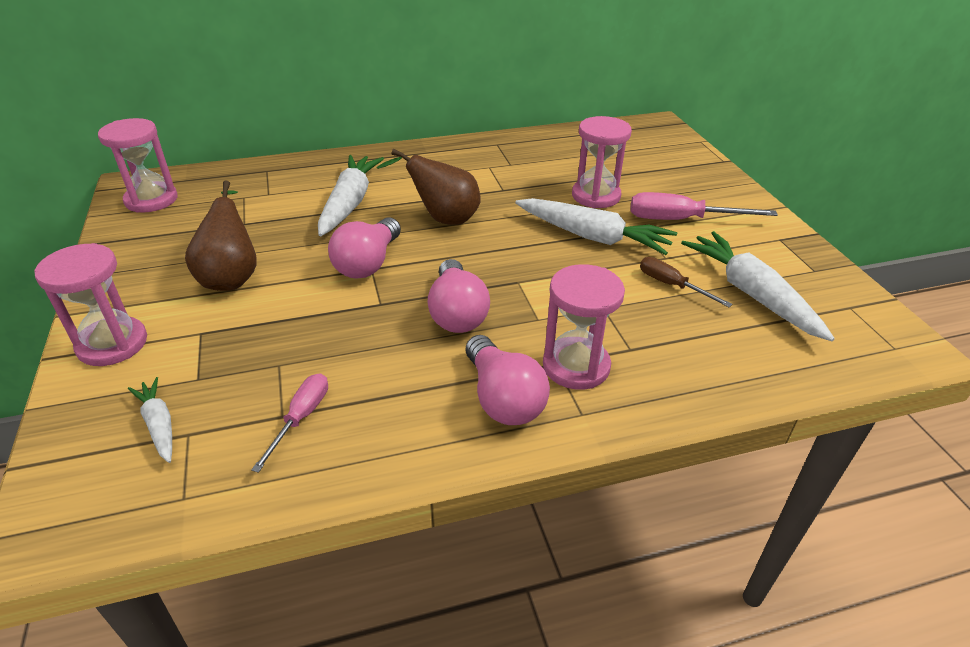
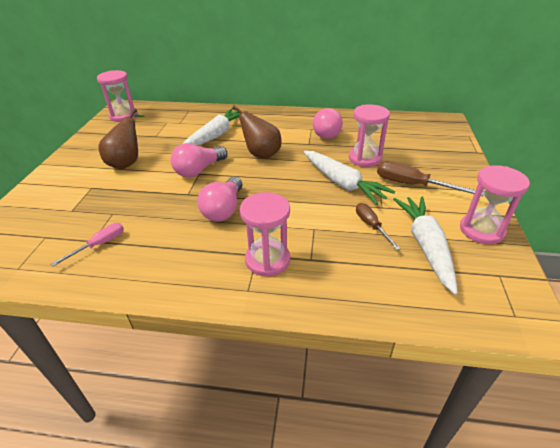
camera: 25 degrees right, 0 degrees up
pink hourglass [34,243,147,366] -> pink hourglass moved to [460,165,530,244]
white carrot [128,377,172,463] -> none
pink light bulb [465,335,550,425] -> pink light bulb moved to [313,108,343,139]
pink screwdriver [631,192,778,220] -> brown screwdriver [377,161,484,196]

